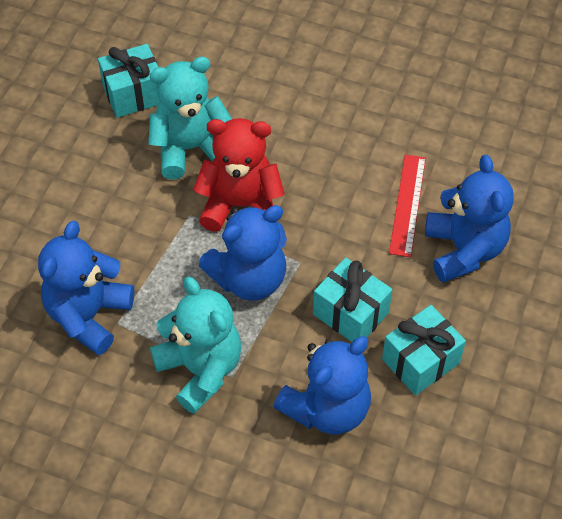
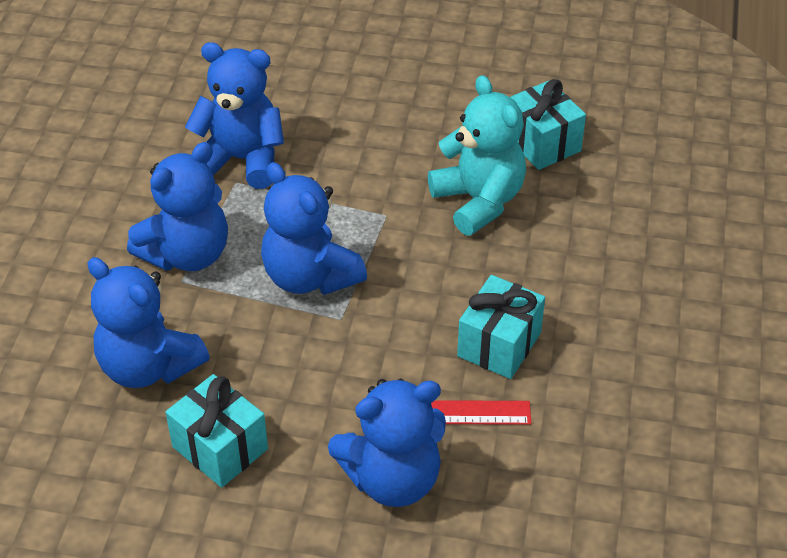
camera: 80 degrees right, 10 degrees down
turquoise teddy bear [150,277,242,414] -> blue teddy bear [127,142,228,271]
red teddy bear [193,118,285,232] -> none
turquoise gift [313,257,392,342] -> turquoise gift moved to [457,275,545,379]

